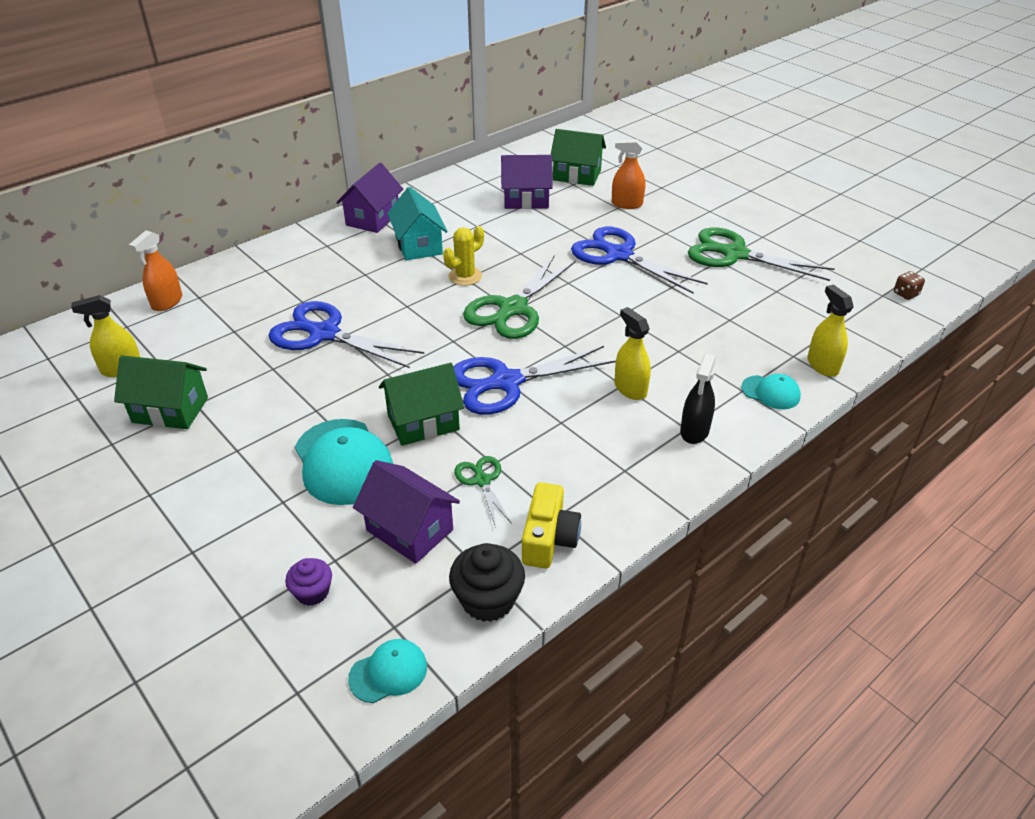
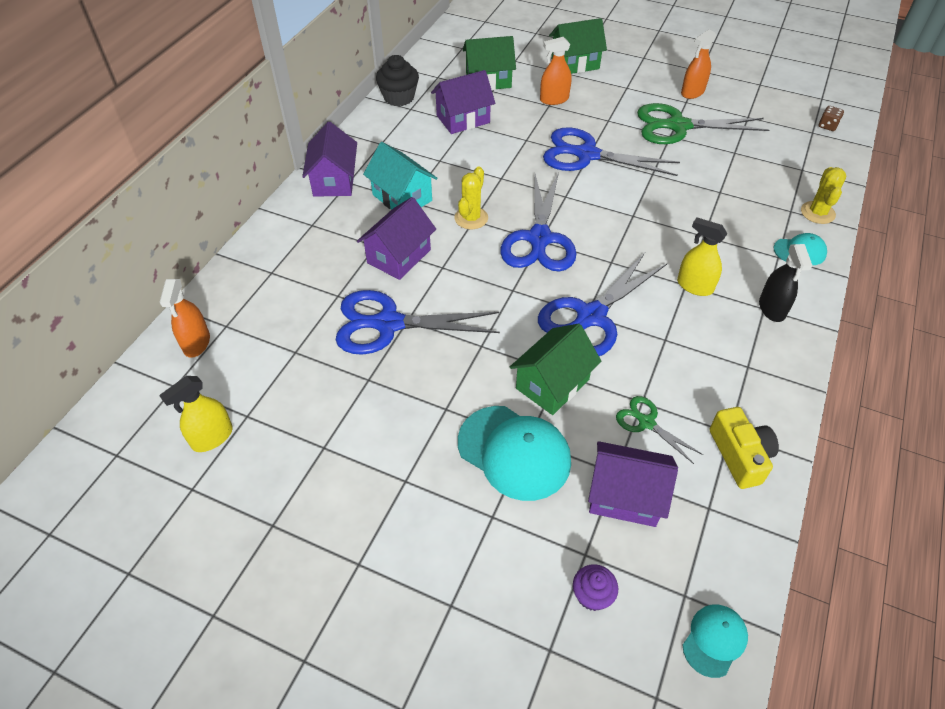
camera: 25 degrees left, 10 degrees up
green house [114,355,208,429] -> green house moved to [549,18,607,74]
black cupcake [449,543,525,622] -> black cupcake moved to [376,55,419,106]
green scissors [463,256,576,339] -> blue scissors [500,173,577,271]
yellow spray bottle [807,284,854,377] -> yellow cactus [801,167,846,224]
none -> purple house [357,197,436,280]
none -> orange spray bottle [681,29,716,99]

